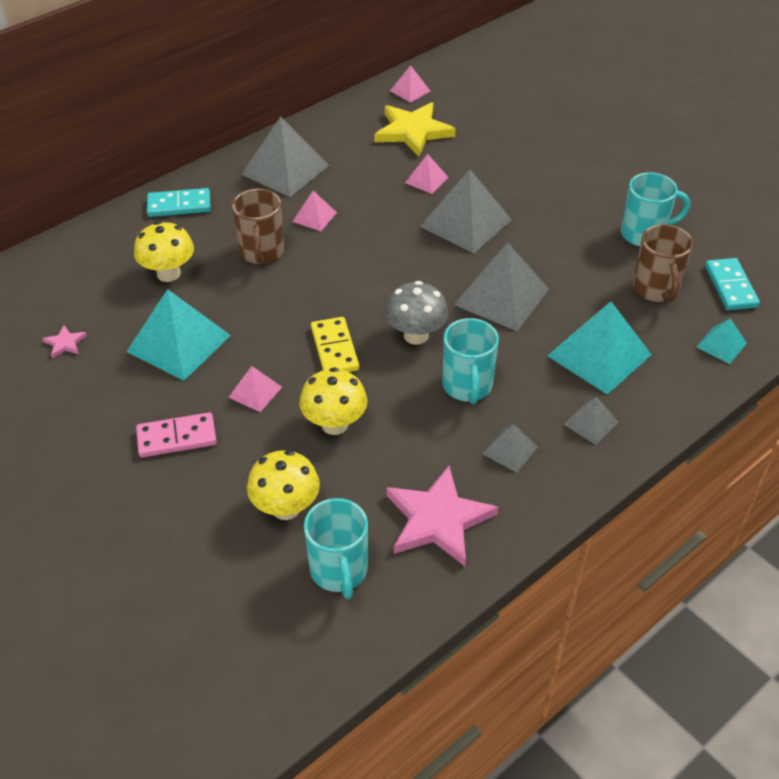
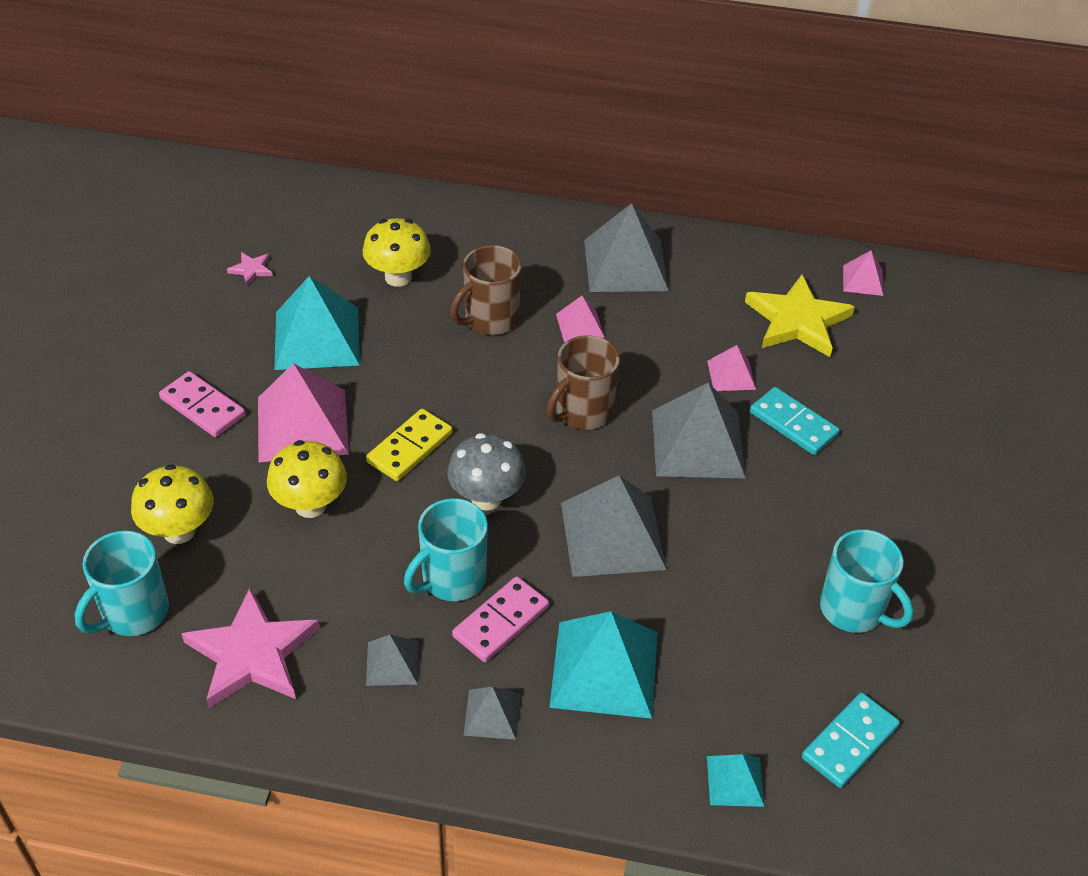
camera: 50 degrees right, 0 degrees up
turquoise domino [147,188,211,217] -> turquoise domino moved to [750,387,840,455]
pink pyramid [228,366,282,412] -> pink pyramid [258,363,349,462], size x1.98
brown mug [633,224,693,302] -> brown mug moved to [547,335,620,430]
none -> pink domino [452,576,549,662]

